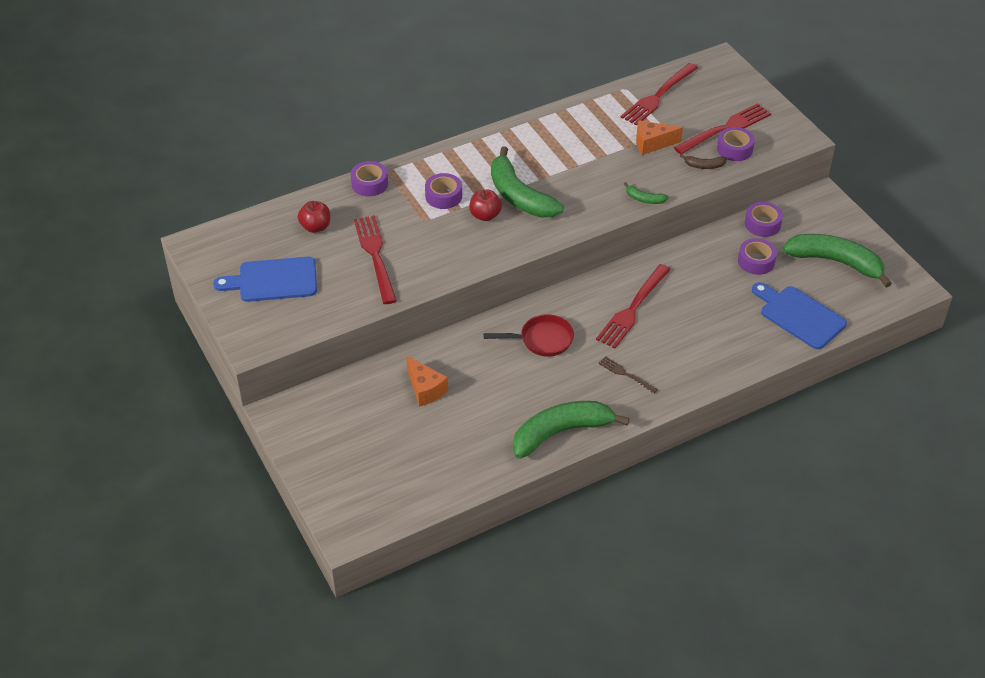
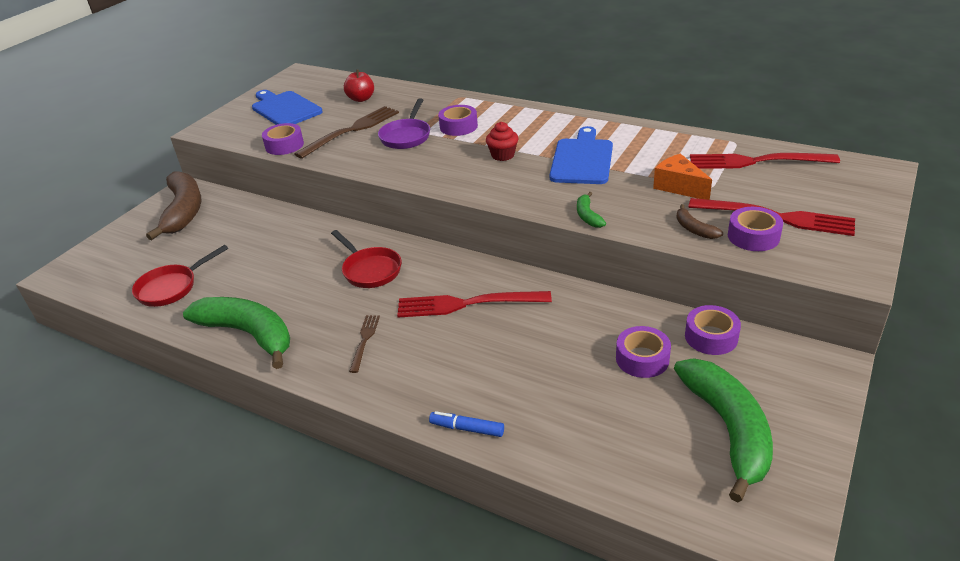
camera: 60 degrees right, 10 degrees down
purple tape [351,161,388,197] -> purple tape moved to [262,123,304,155]
red fork [354,215,397,304] -> brown fork [294,106,399,159]
orange cheese [406,356,448,407] -> none
red apple [469,190,502,221] -> none
green banana [491,146,564,218] -> red cupcake [486,122,518,161]
blue cutting board [752,282,847,349] -> blue cutting board moved to [550,126,613,184]
none -> red pan [132,245,228,307]
none -> brown banana [146,171,201,241]
none -> purple pan [378,98,430,149]
none -> blue marker [429,411,504,437]

